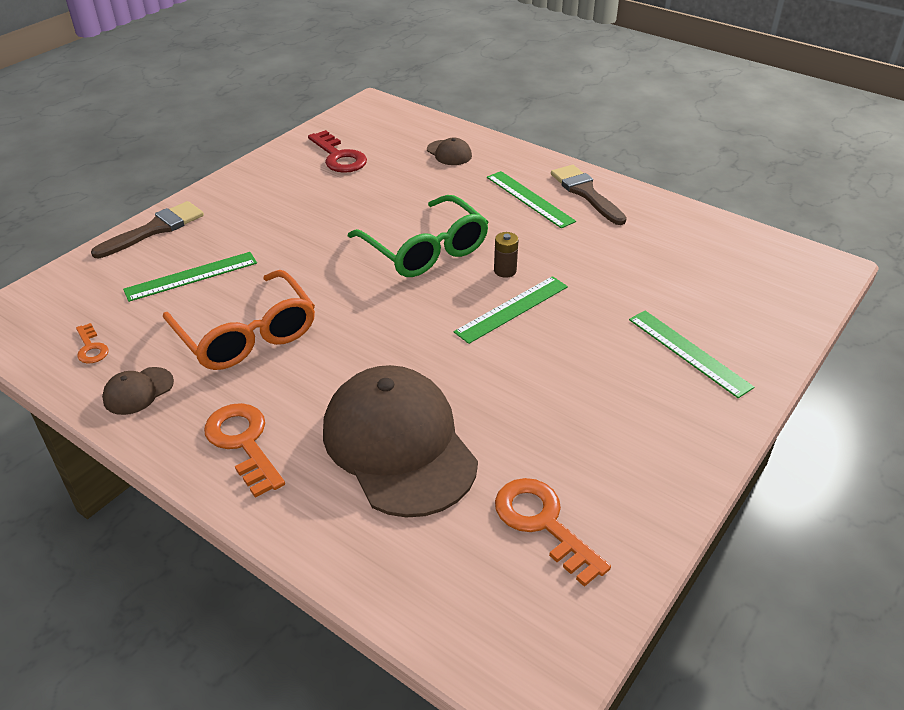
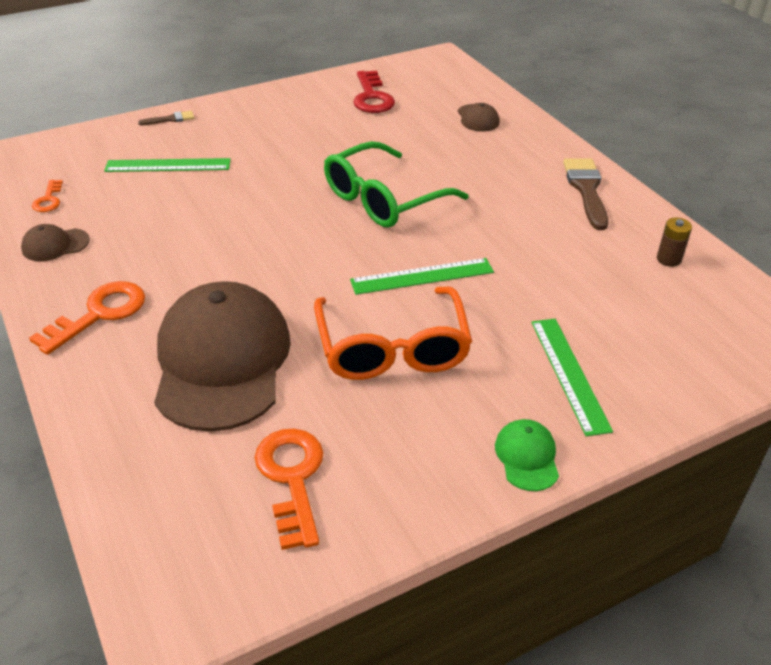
camera: 25 degrees right, 0 degrees up
brown brush [91,201,204,258] -> brown brush [138,111,194,125], size x0.51
orange glasses [163,270,315,370] -> orange glasses moved to [314,287,472,380]
orange key [204,403,285,498] -> orange key turned 45 degrees clockwise [29,281,145,355]
green glasses [348,195,488,277] -> green glasses turned 60 degrees clockwise [324,141,468,228]
green ruler [487,171,576,229] -> none
brown battery [494,232,519,278] -> brown battery moved to [657,217,692,267]
none -> green cap [495,419,559,491]

